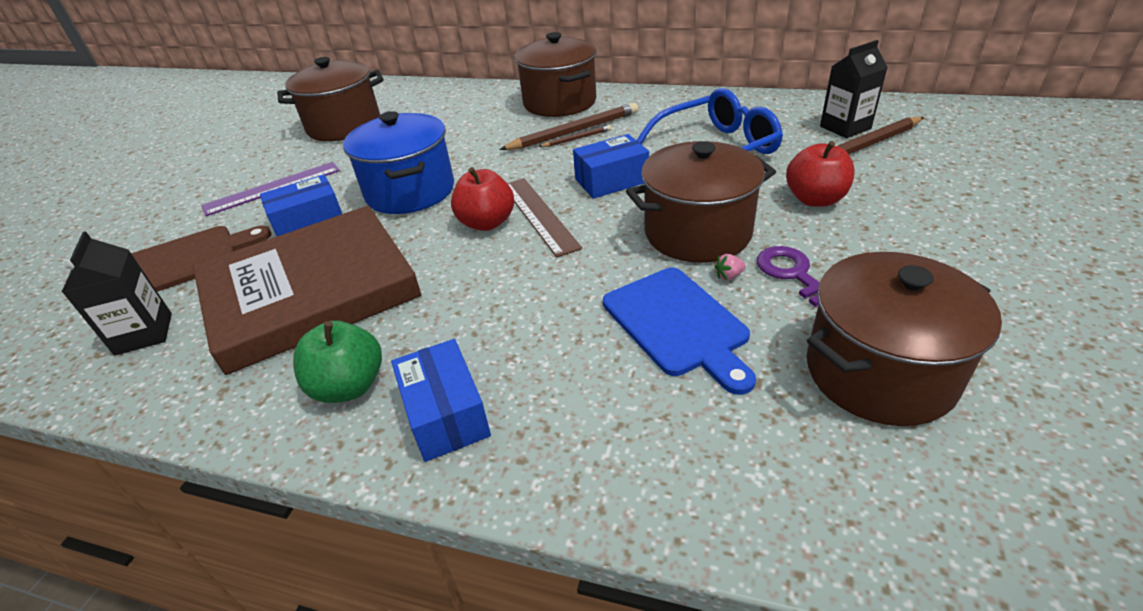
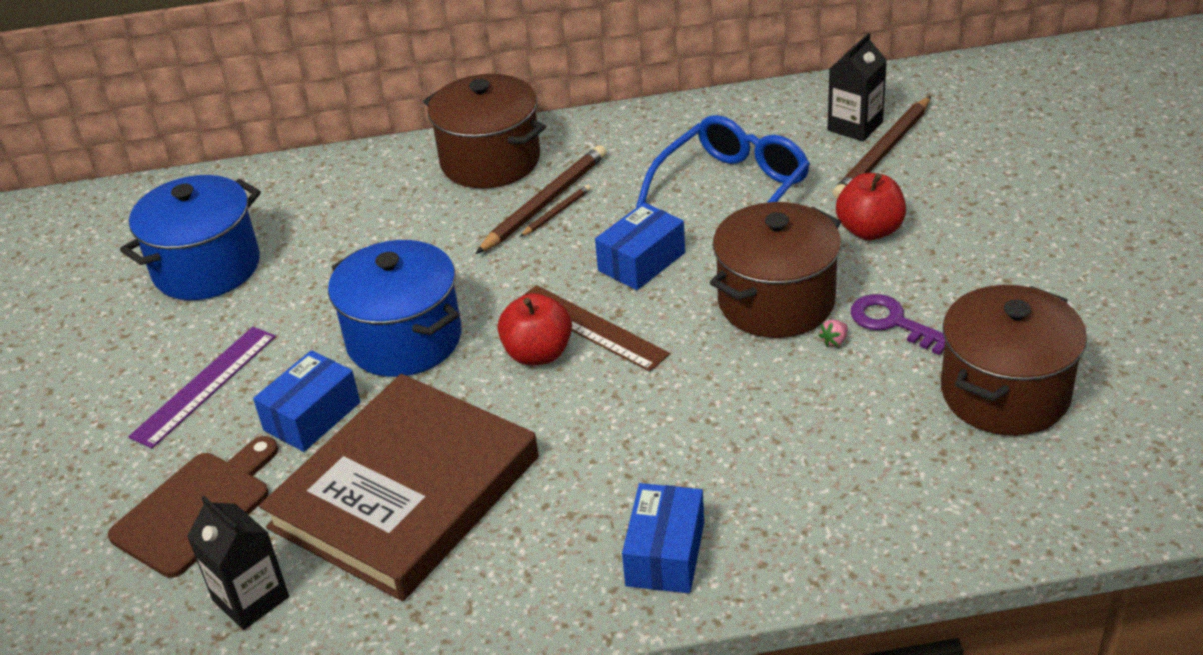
camera: 25 degrees left, 0 degrees up
brown pot [277,57,384,141] -> blue pot [120,175,261,300]
green apple [293,321,382,403] -> none
blue box [391,339,491,462] -> blue box turned 60 degrees clockwise [622,483,704,593]
blue cutting board [603,268,756,395] -> none

